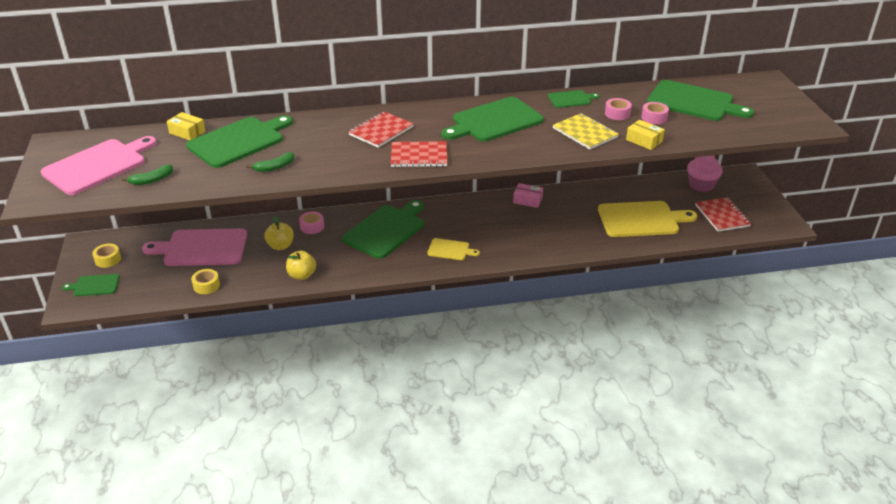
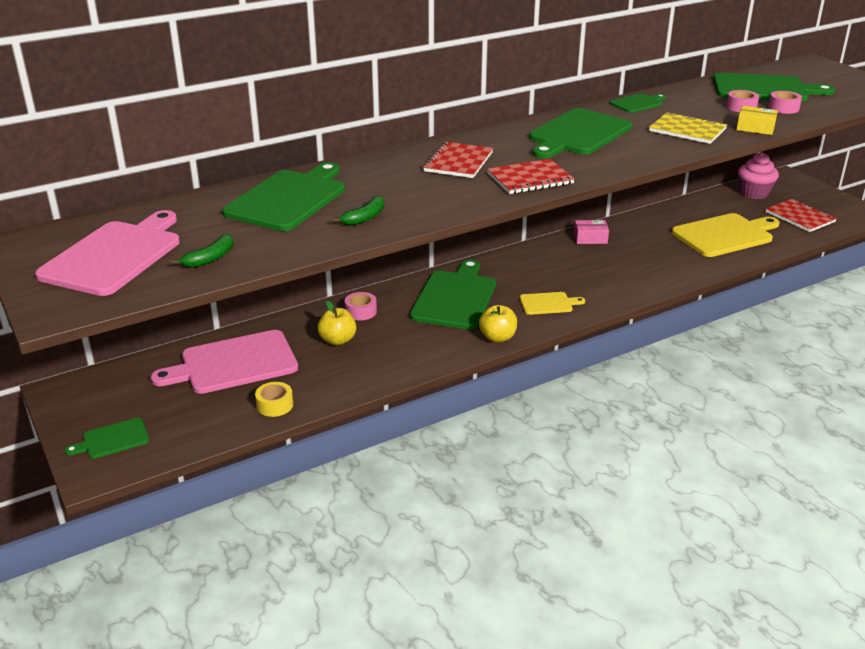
camera: 20 degrees left, 5 degrees down
yellow tape [92,243,121,268] -> none
yellow box [167,112,205,140] -> none
yellow apple [286,251,316,280] -> yellow apple moved to [479,305,517,342]
pink tape [605,98,632,120] -> pink tape moved to [768,91,802,114]

